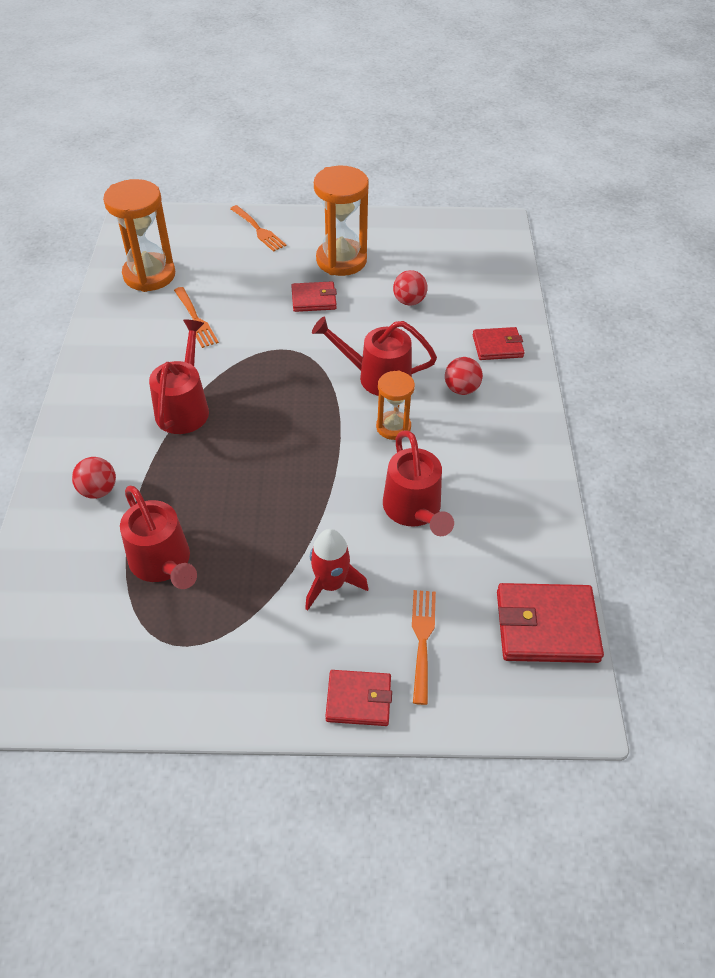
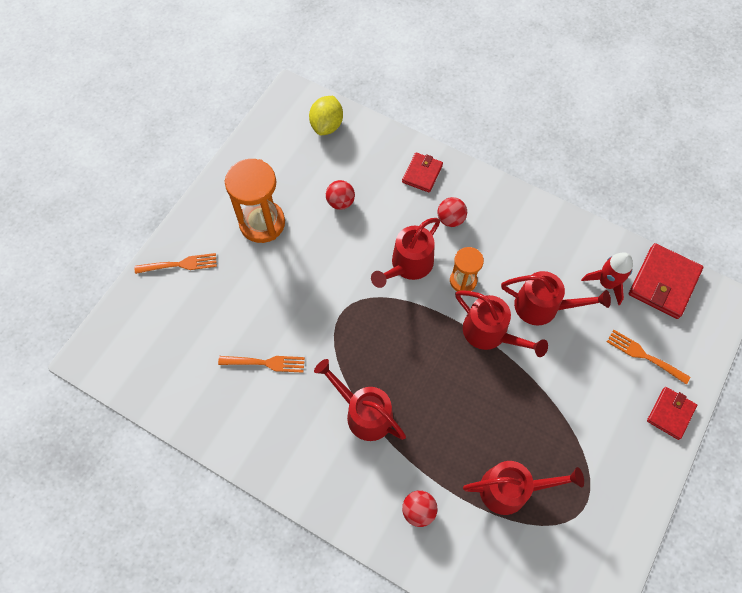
camera: 60 degrees left, 15 degrees up
orange hourglass [103,179,175,292] -> none
red wallet [291,281,337,312] -> none
red rocket [305,529,368,611] -> red rocket moved to [581,252,633,305]
none -> yellow lemon [309,96,343,135]
none -> red watering can [455,290,548,357]

